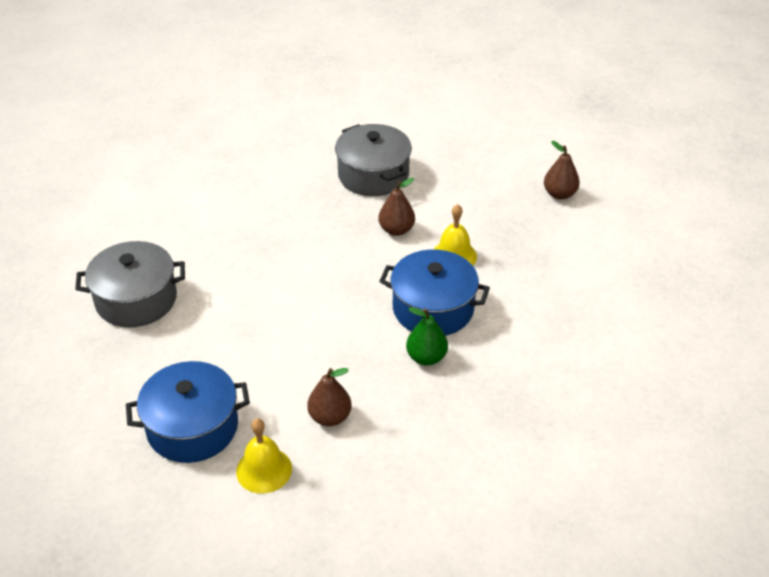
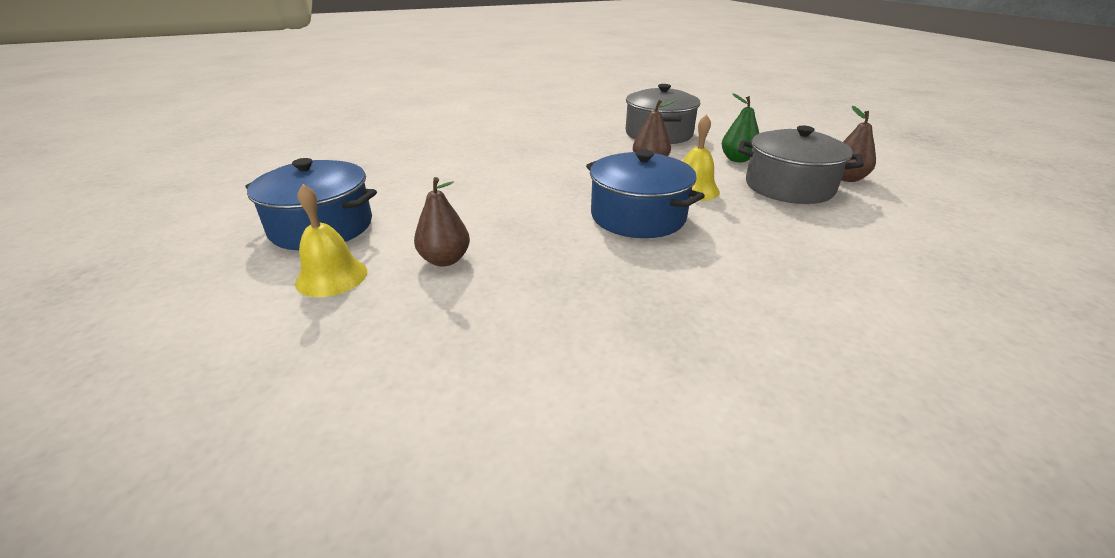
camera: 30 degrees right, 10 degrees down
grey pot [75,241,185,327] -> grey pot moved to [738,126,864,204]
green pear [406,307,448,366] -> green pear moved to [722,93,759,162]

